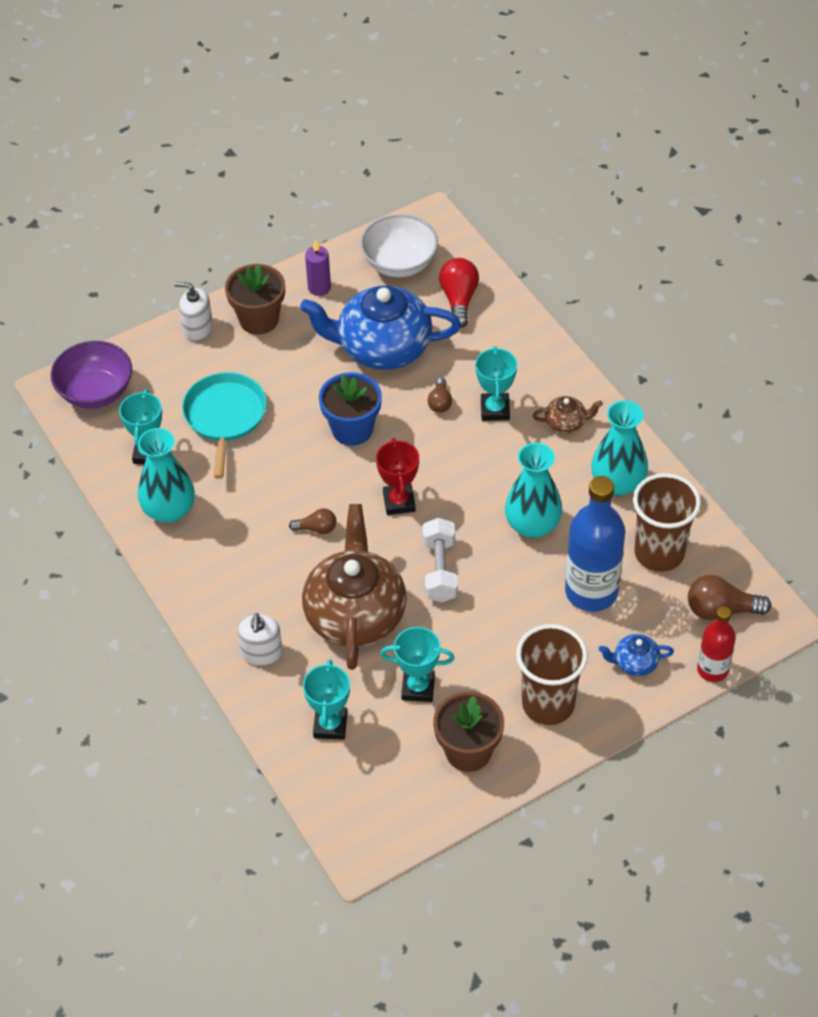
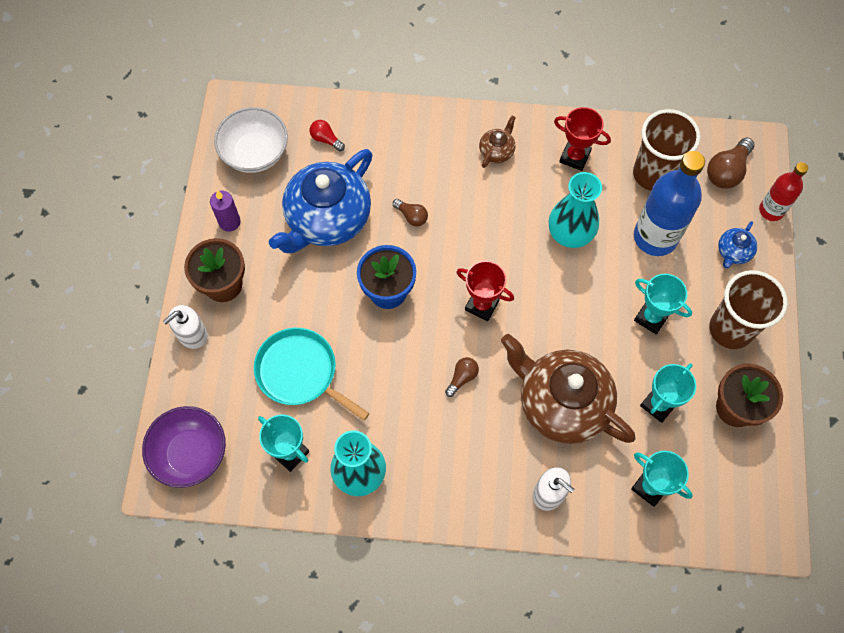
camera: 55 degrees left, 15 degrees up
white dumbbell [423,518,458,602] -> none
red light bulb [439,258,479,328] -> red light bulb [310,120,345,151], size x0.59
turquoise trophy [475,346,517,421] -> turquoise trophy moved to [634,274,692,334]
turquoise vase [591,400,648,496] -> red trophy [554,107,611,171]

